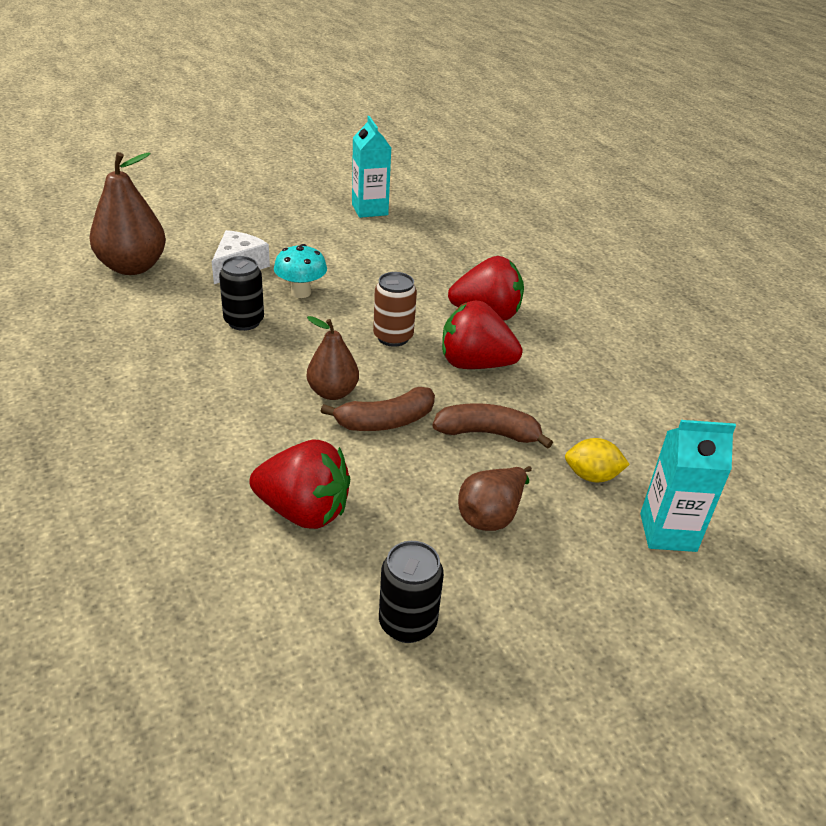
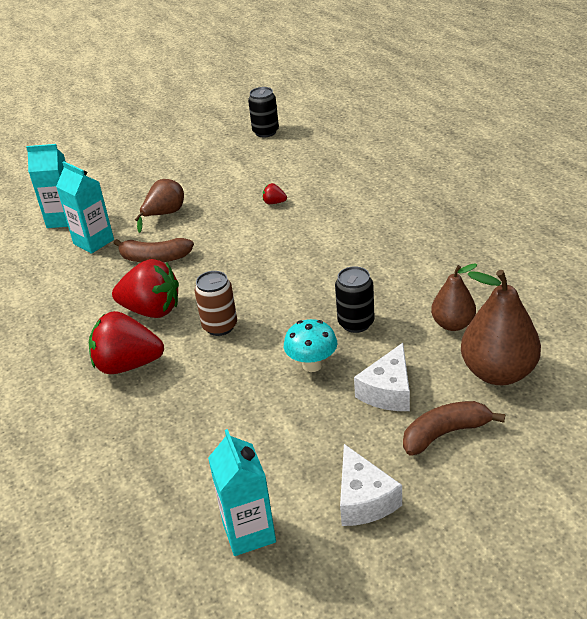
camera: 175 degrees left, 0 degrees up
red strawberry [249,440,350,529] -> red strawberry [263,183,287,204], size x0.42
brown pear [307,316,359,400] -> brown pear moved to [431,264,477,331]
brown banana [321,387,435,431] -> brown banana moved to [403,401,505,456]
black can [379,541,444,643] -> black can moved to [248,87,279,137]
yellow lemon [565,438,630,482] -> turquoise carton [56,161,114,254]
none -> white cheese [340,444,402,526]

